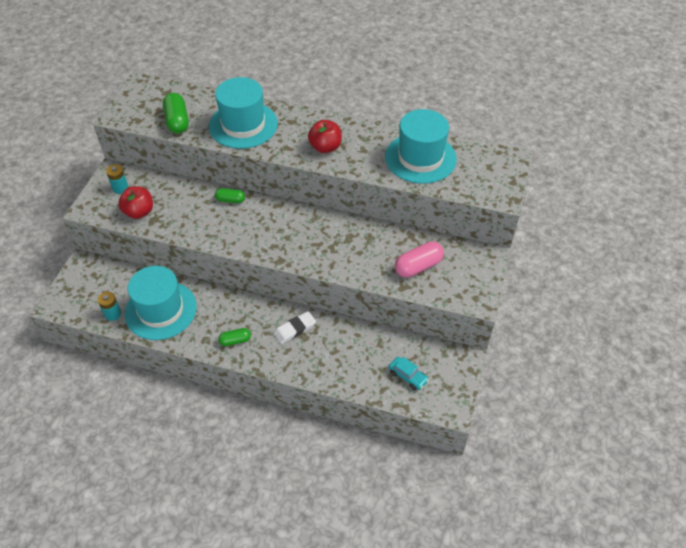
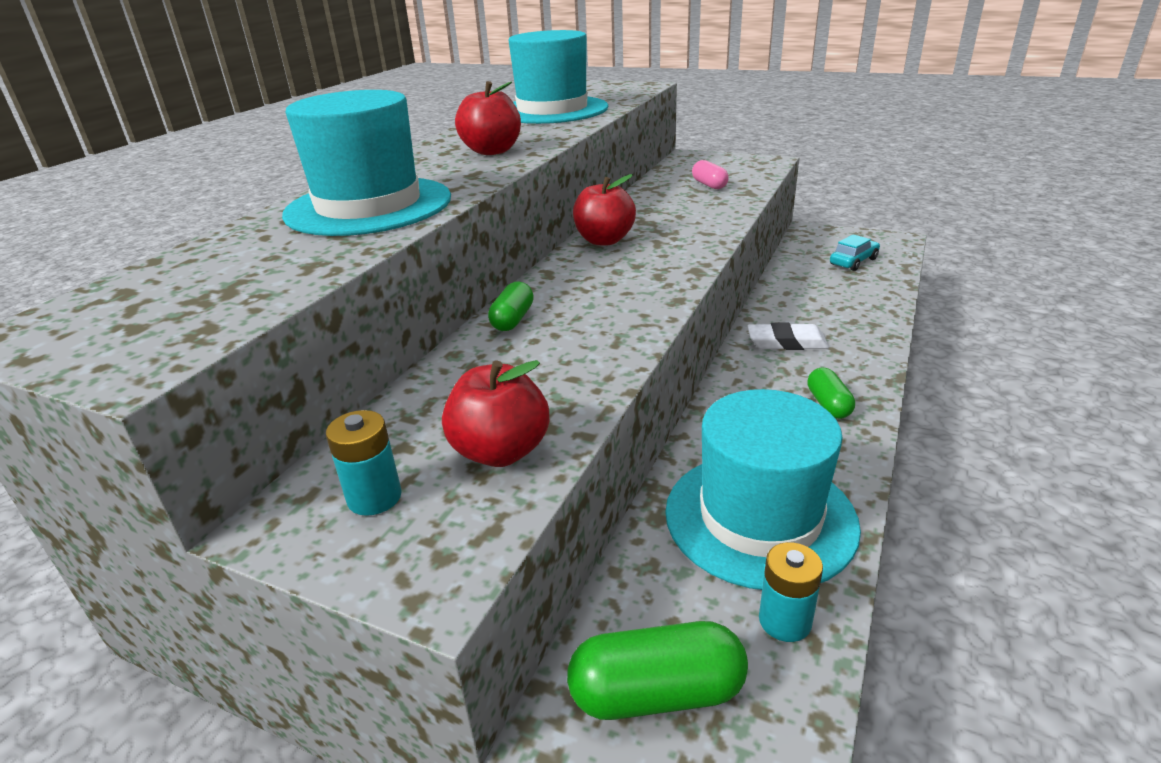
camera: 80 degrees left, 20 degrees down
green capsule [163,93,189,133] -> green capsule moved to [567,621,748,720]
white eraser [274,311,316,344] -> white eraser turned 60 degrees counterclockwise [747,323,829,350]
pink capsule [395,241,444,278] -> pink capsule [692,160,729,189], size x0.60
none -> red apple [573,174,636,246]

